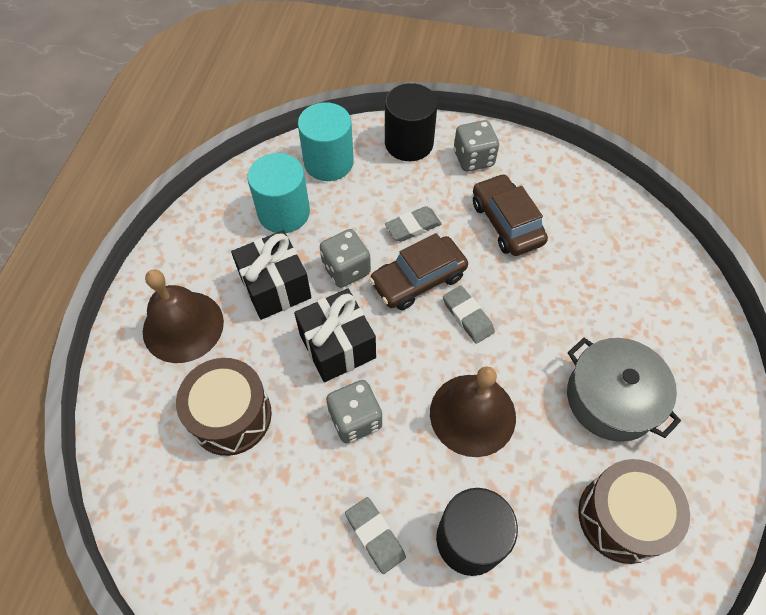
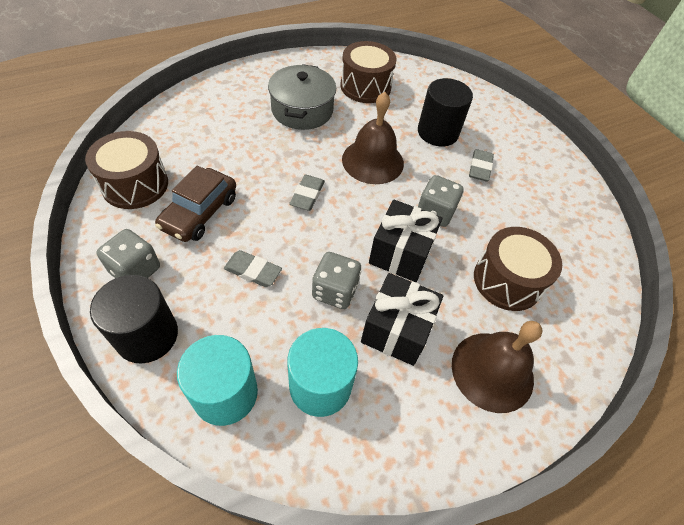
camera: 135 degrees left, 5 degrees down
brown car [369,233,468,310] -> none
none -> brown drum [85,131,168,209]

